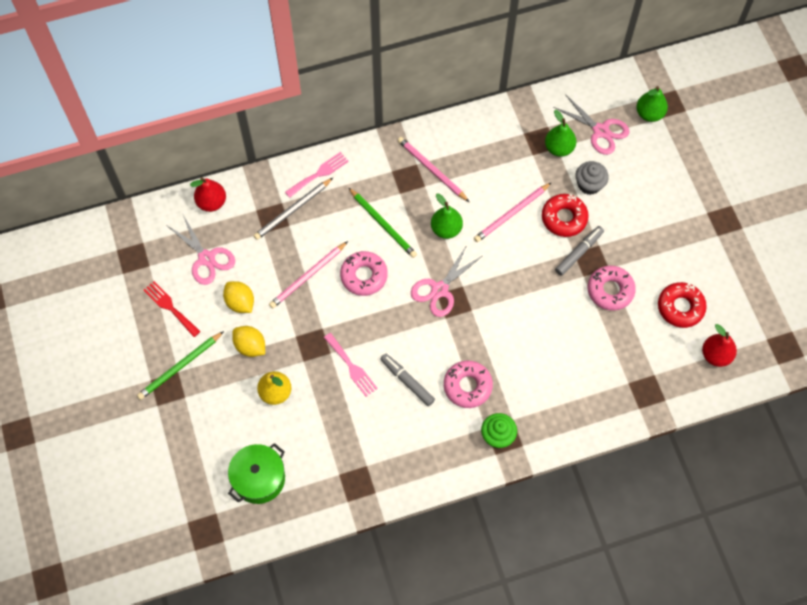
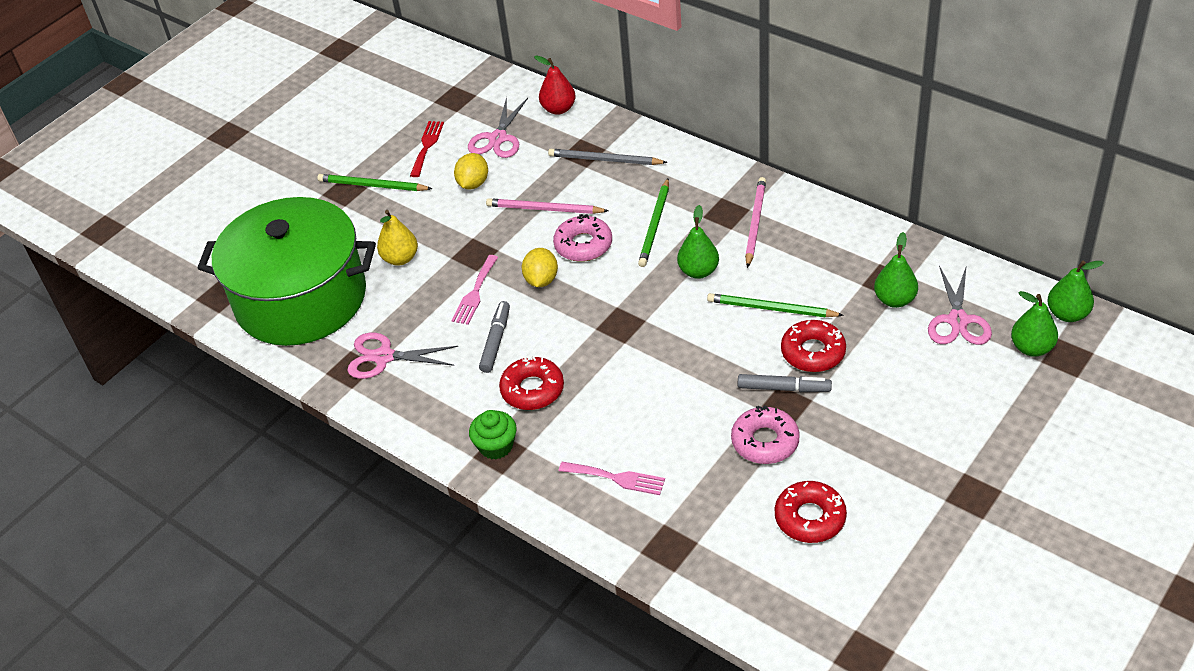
camera: 60 degrees right, 20 degrees down
green pot [228,443,285,504] -> green pot [198,197,376,346], size x2.16
yellow lemon [232,326,265,357] -> yellow lemon moved to [522,248,558,287]
pink fork [285,152,349,198] -> pink fork moved to [559,462,665,495]
pink scissors [411,245,482,317] -> pink scissors moved to [347,333,458,379]
pink donut [444,361,493,408] -> red donut [499,355,564,410]
pink pencil [474,182,552,242] -> green pencil [707,293,844,318]
grey cupcake [576,161,609,195] -> none
red pear [702,324,737,367] -> none
none -> green pear [1047,261,1104,322]

